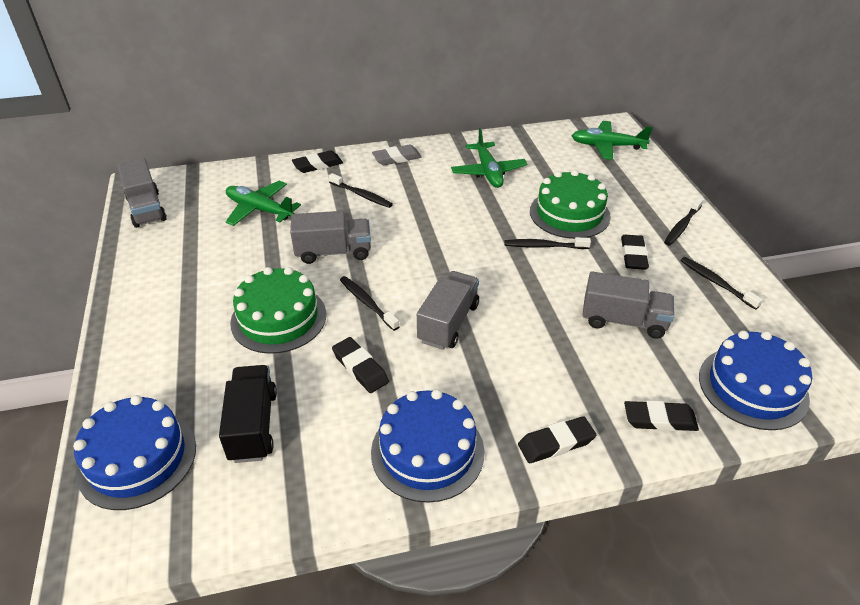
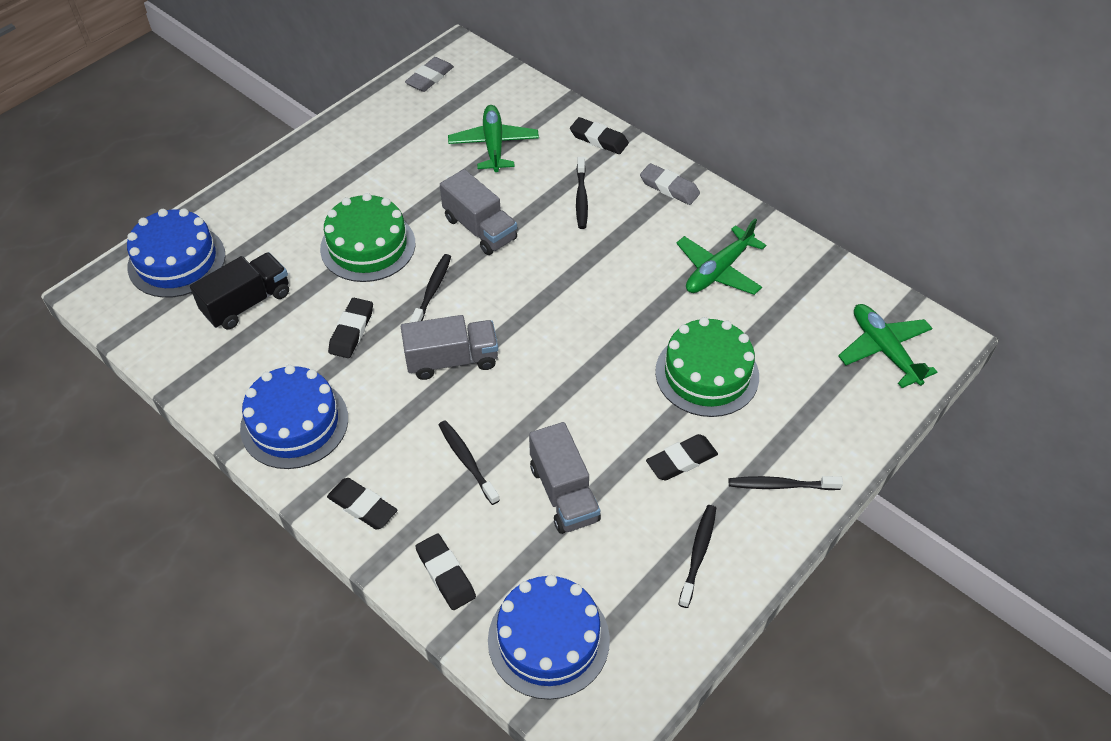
camera: 55 degrees right, 10 degrees up
grey truck [117,158,167,228] -> grey eraser [405,57,454,92]
black toothbrush [504,237,591,249] -> black toothbrush moved to [439,420,500,505]

